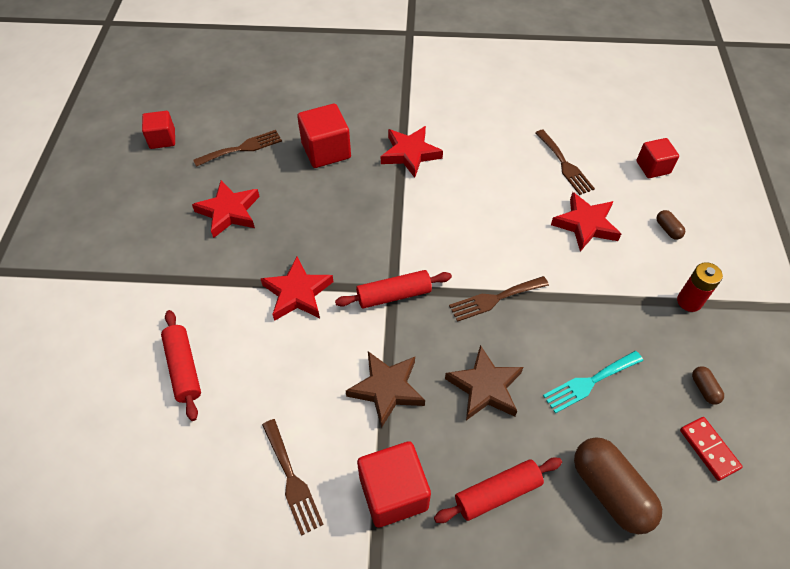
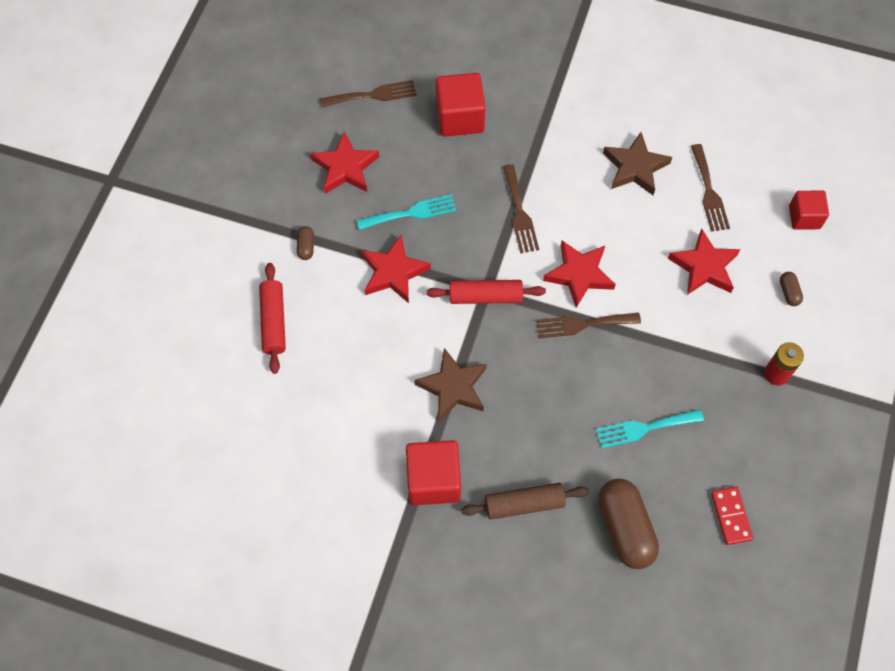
camera: 15 degrees right, 10 degrees up
red cube [142,111,175,149] -> none
brown fork [262,419,324,536] -> brown fork moved to [503,164,539,253]
red star [381,126,443,178] -> red star moved to [543,240,616,308]
red rolling pin [434,457,562,523] -> brown rolling pin [461,483,589,520]
brown star [445,345,523,420] -> brown star moved to [603,132,672,195]
brown capsule [692,366,724,405] -> brown capsule moved to [297,226,314,260]
none -> turquoise fork [356,194,456,230]

